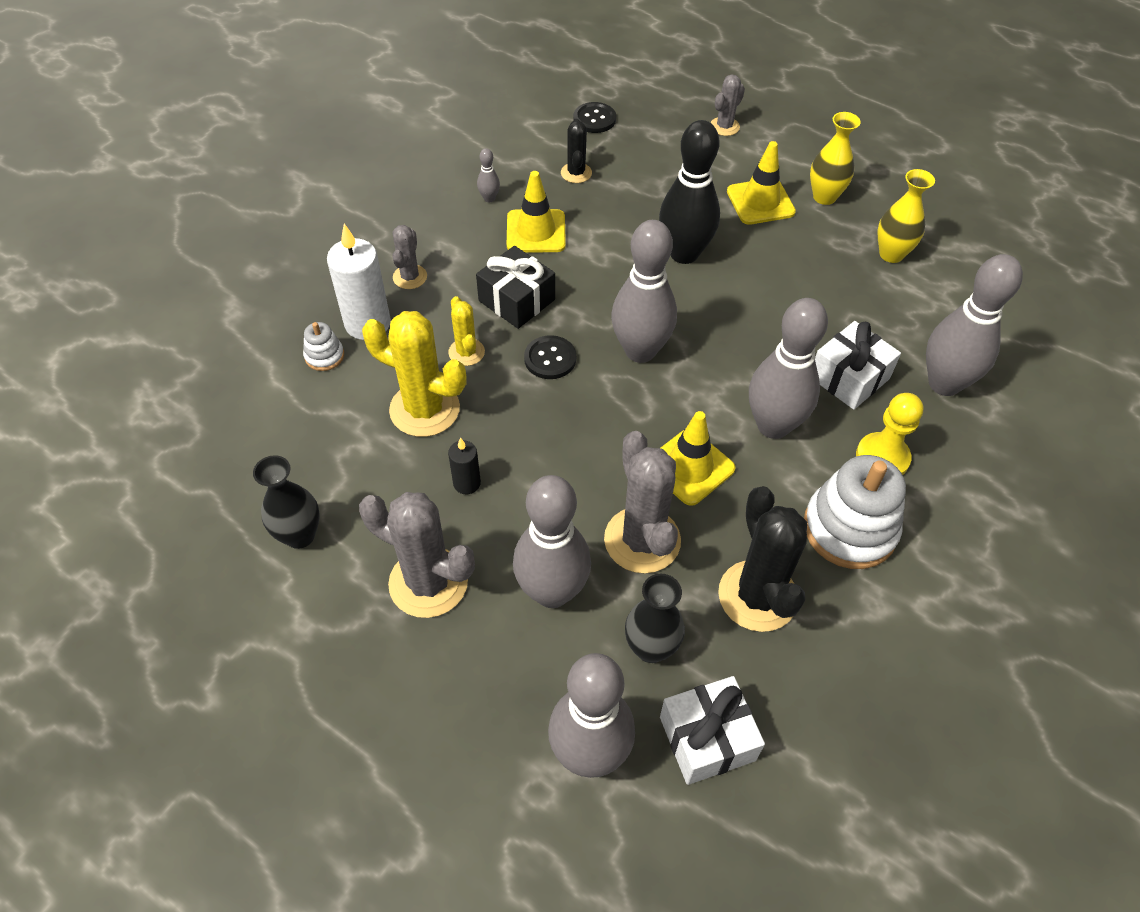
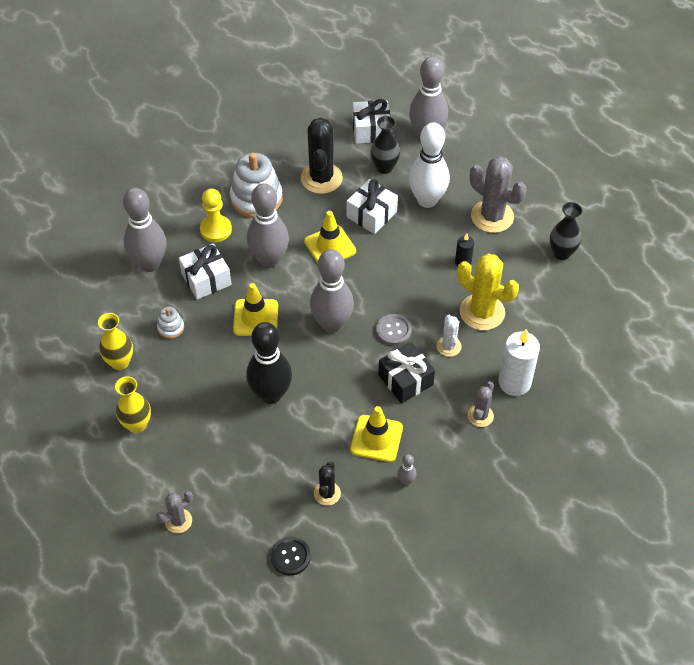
camera: 165 degrees left, 0 degrees up
white stacking toy [303,322,344,371] -> white stacking toy moved to [157,307,184,339]
yellow cactus [448,296,485,366] -> white cactus [436,315,462,357]
grey bowling pin [513,475,591,608] -> white bowling pin [409,122,450,208]
black button [524,335,576,379] -> grey button [376,314,412,345]
grey cactus [604,431,681,573] -> white gift [347,179,398,234]
yellow traffic cone [727,141,796,225] -> yellow traffic cone moved to [233,283,278,336]

